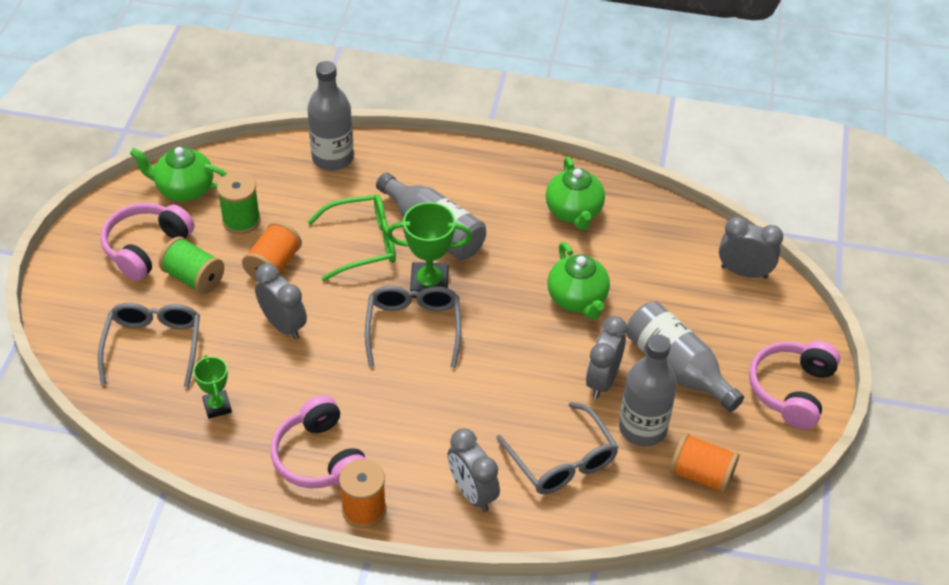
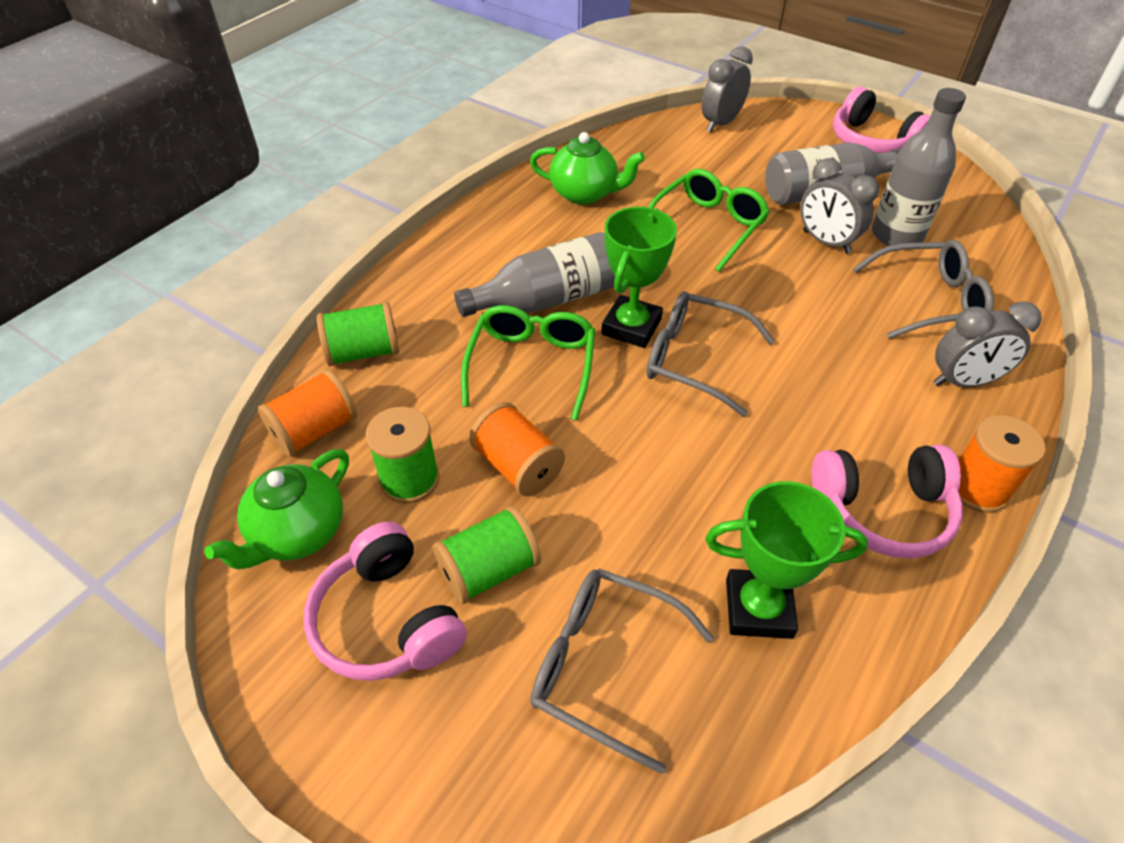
camera: 65 degrees left, 0 degrees up
green trophy [193,355,232,419] -> green trophy [705,481,868,639], size x1.64
grey clock [255,263,307,340] -> none
grey bottle [307,61,354,171] -> green spool [317,301,399,366]
green teapot [547,242,610,320] -> green glasses [648,169,770,272]
orange spool [670,433,739,494] -> orange spool moved to [258,369,357,457]

